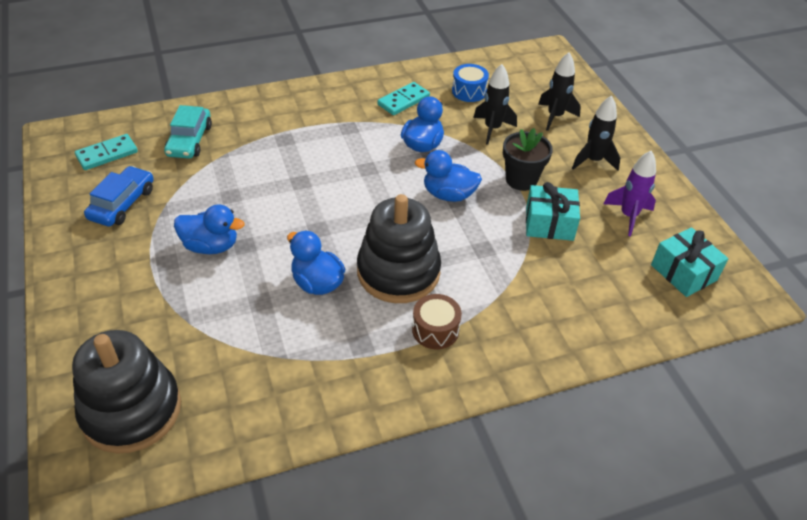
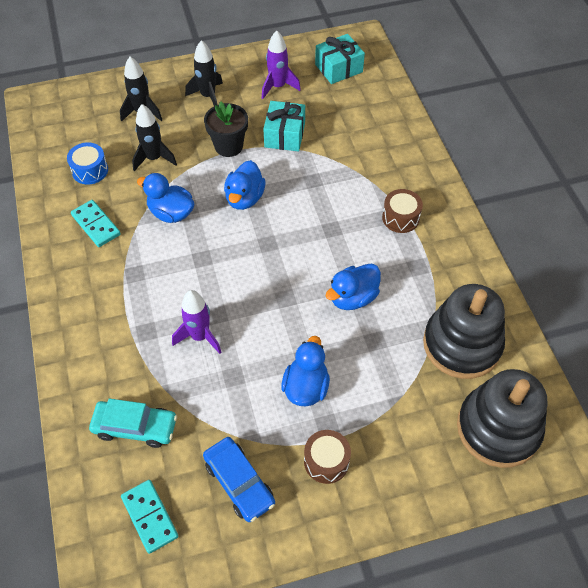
camera: 85 degrees left, 10 degrees up
blue car [84,166,154,227] -> blue car turned 150 degrees counterclockwise [203,437,275,522]
black stacking toy [357,194,441,303] -> black stacking toy moved to [423,284,505,379]
none -> purple rocket [172,290,222,354]
none -> brown drum [304,430,351,484]

